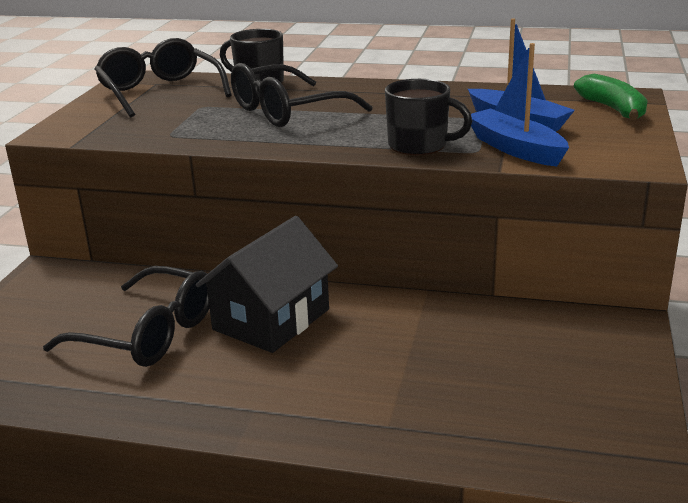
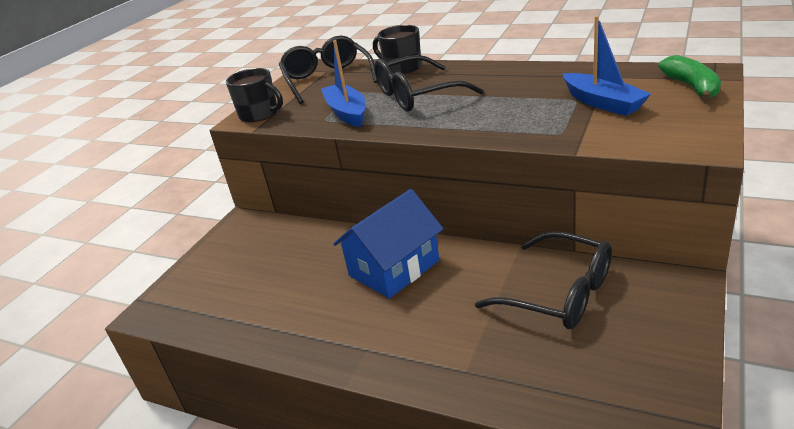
camera: 15 degrees right, 5 degrees up
black glasses [43,266,209,367] -> black glasses moved to [475,231,612,329]
black house [196,216,338,353] -> blue house [333,189,443,299]
black mug [385,79,472,155] -> black mug moved to [226,68,283,123]
blue boat [471,43,569,167] -> blue boat moved to [321,40,365,127]

